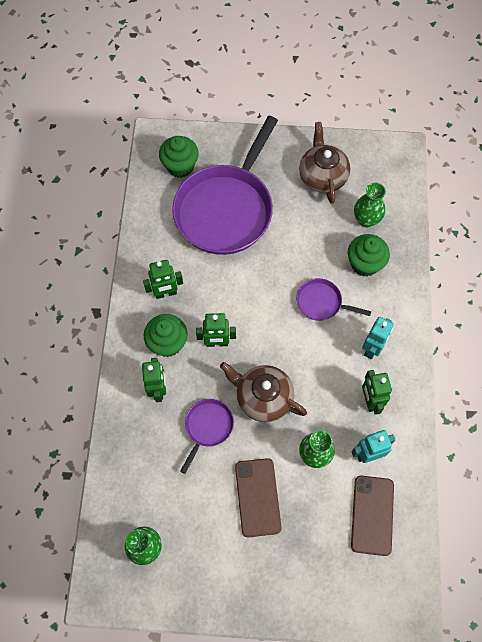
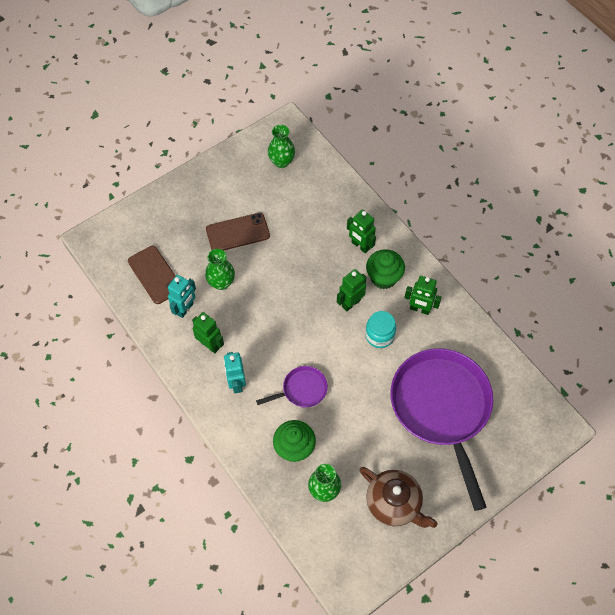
camera: 140 degrees right, 5 degrees down
green robot [143,260,183,299] -> green robot turned 105 degrees counterclockwise [404,276,442,315]
green cupcake [159,136,199,178] -> none
purple pan [180,399,234,474] -> none
brown teapot [220,362,307,422] -> none
brown phone [235,458,282,537] -> brown phone turned 60 degrees counterclockwise [206,213,270,251]
none -> turquoise jar [365,311,396,348]

